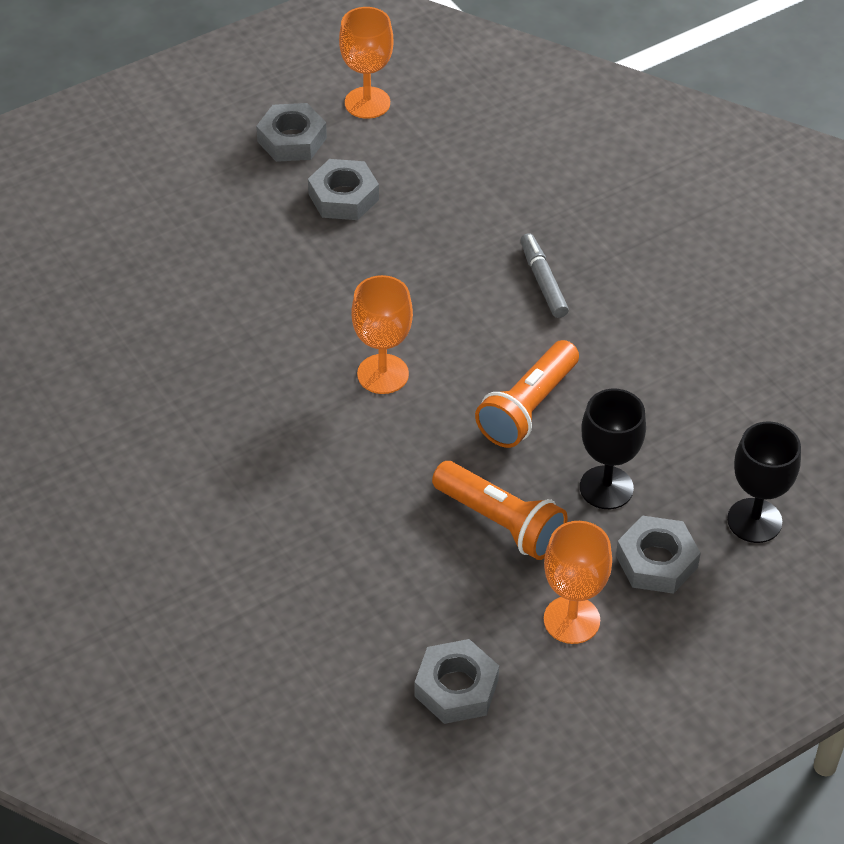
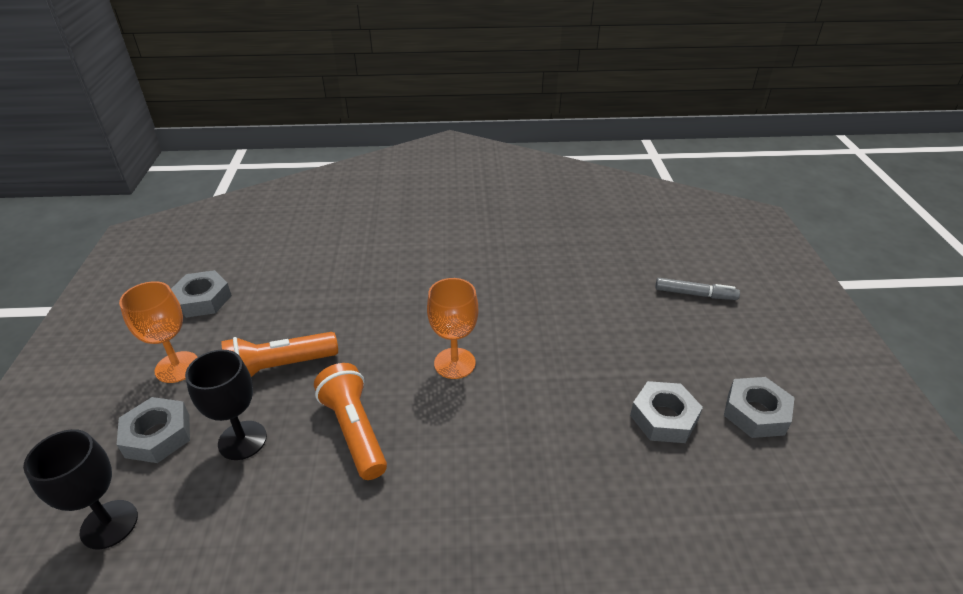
camera: 120 degrees right, 10 degrees down
orange goblet [339,7,393,119] -> none
grey marker [520,233,569,318] -> grey marker moved to [655,278,740,300]

